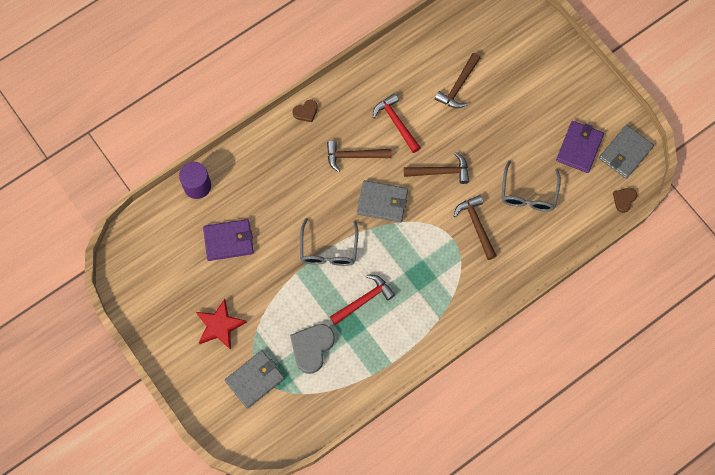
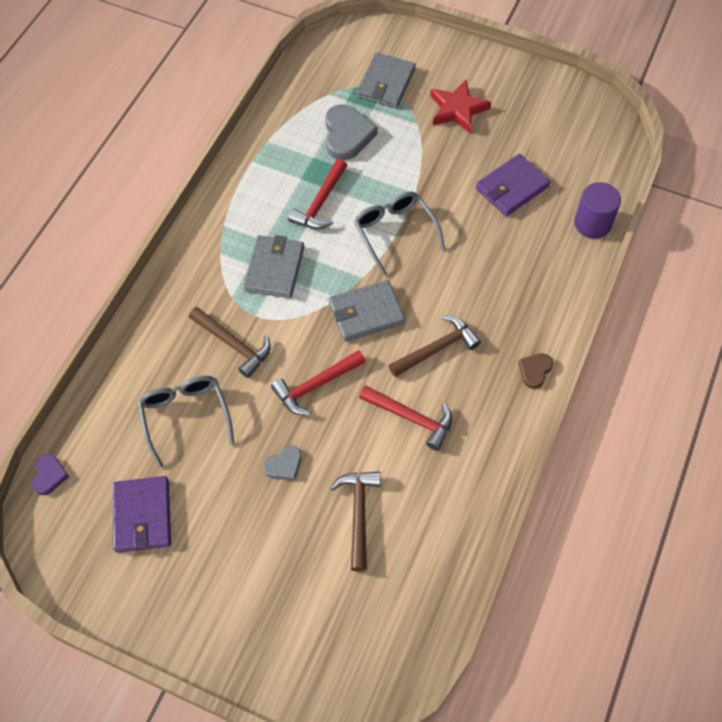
camera: 150 degrees right, 10 degrees down
brown hammer [404,153,469,184] -> red hammer [271,350,365,415]
grey wallet [599,125,654,179] -> grey wallet moved to [243,235,304,298]
brown heart [613,188,637,213] -> purple heart [32,454,69,495]
none -> grey heart [263,445,302,481]

